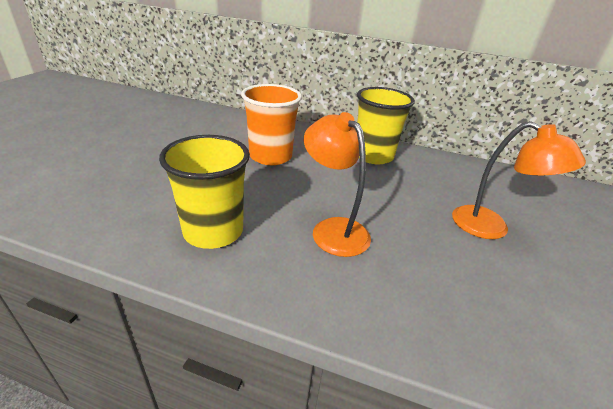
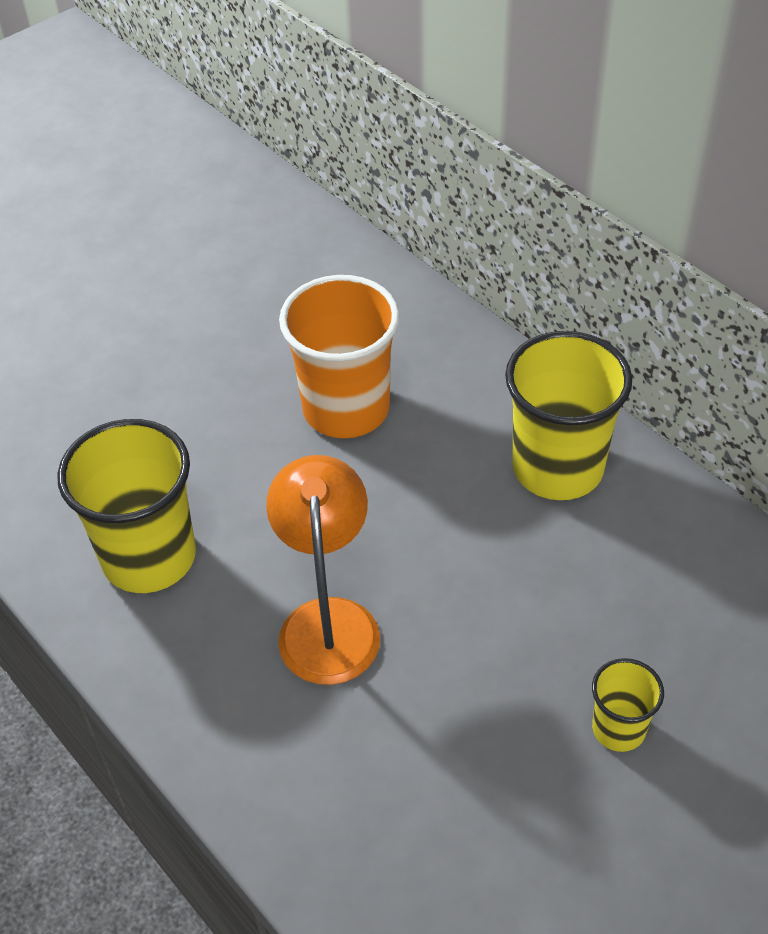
camera: 35 degrees right, 15 degrees up
orange lamp [452,121,586,239] -> yellow cup [592,658,664,752]

